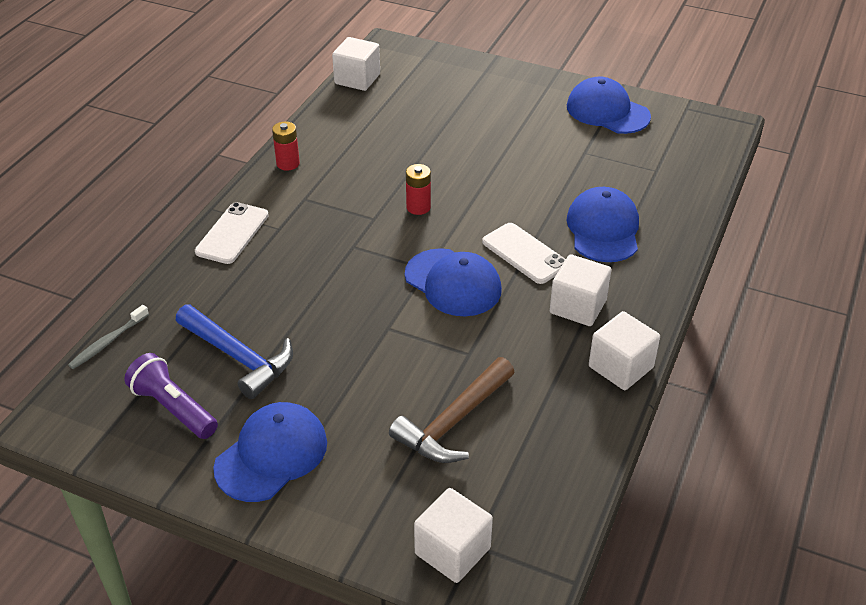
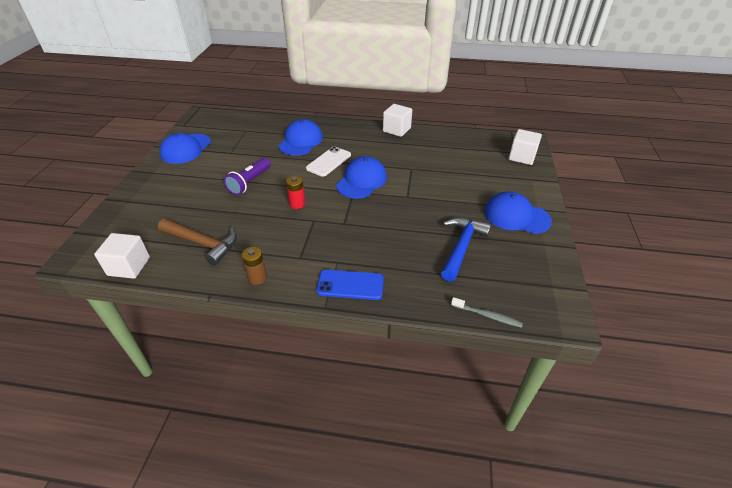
camera: 105 degrees left, 0 degrees up
purple flashlight [124,353,218,439] -> purple flashlight moved to [224,158,271,195]
white phone [195,202,269,264] -> blue phone [316,270,384,300]
red battery [272,121,300,171] -> brown battery [242,247,267,285]
brown hammer [389,357,515,463] -> brown hammer moved to [158,218,237,266]
white cube [550,254,611,326] -> none
blue cap [566,187,639,262] -> blue cap turned 120 degrees clockwise [279,119,323,156]

